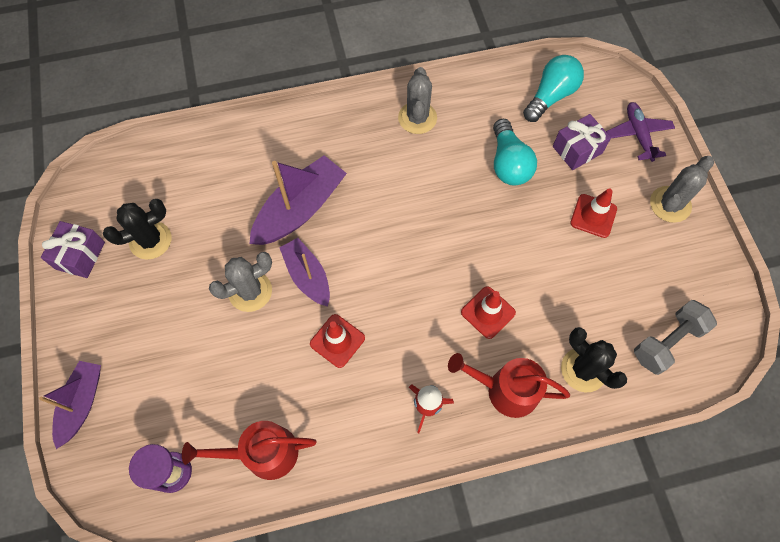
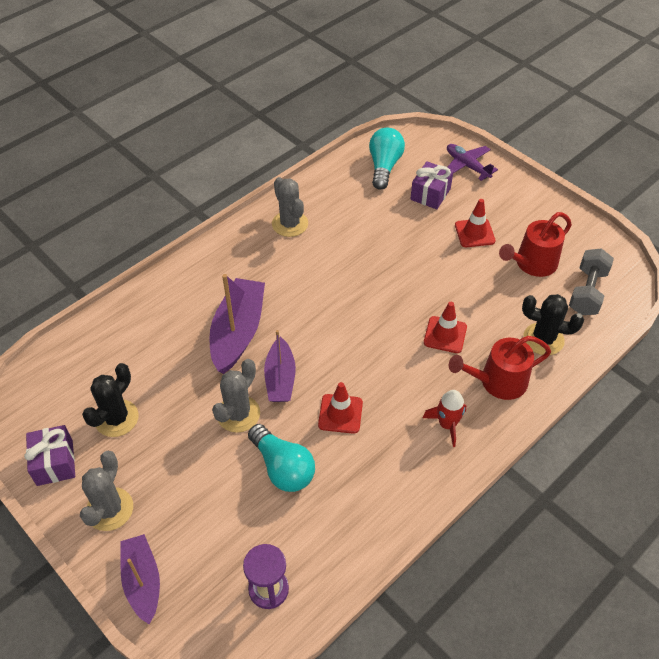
camera: 30 degrees left, 15 degrees down
red watering can [182,421,317,480] -> red watering can moved to [499,212,572,277]
purple boat [279,238,330,306] -> purple boat turned 120 degrees counterclockwise [264,330,296,402]
turquoise light bulb [493,119,537,186] -> turquoise light bulb moved to [248,424,315,492]
grey cactus [650,156,714,223] -> grey cactus moved to [80,451,133,531]

